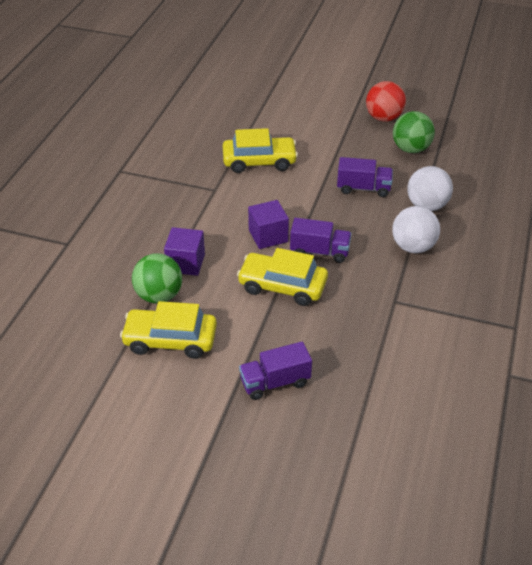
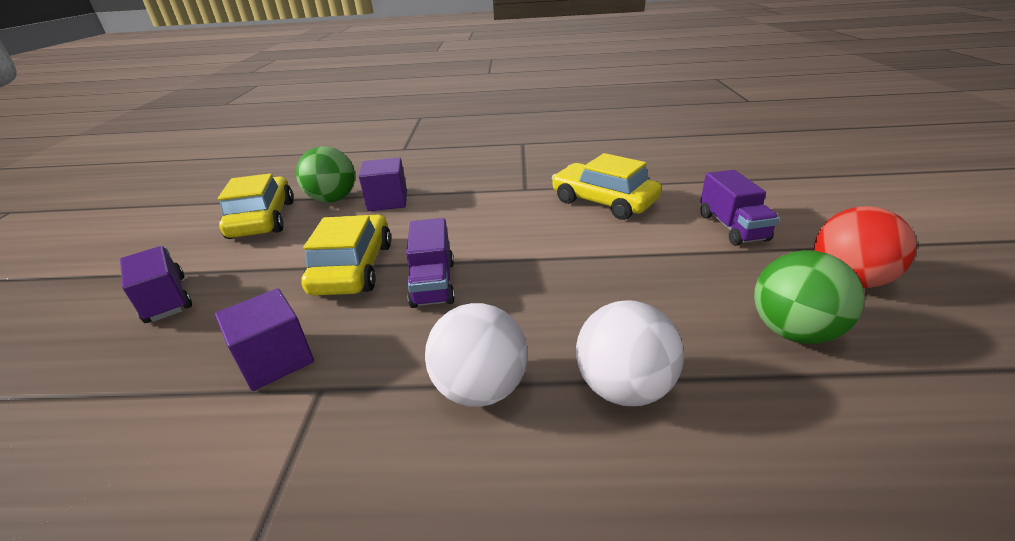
camera: 75 degrees right, 10 degrees down
yellow car [223,128,298,173] -> yellow car turned 150 degrees clockwise [552,153,661,220]
purple cube [248,200,289,249] -> purple cube moved to [215,288,314,391]
purple truck [337,157,393,197] -> purple truck moved to [700,170,779,246]

